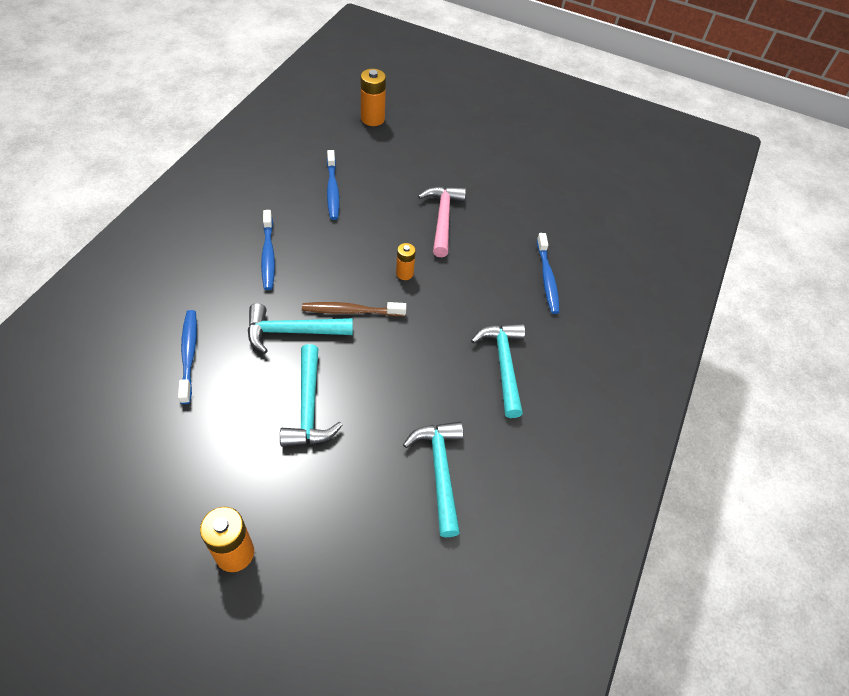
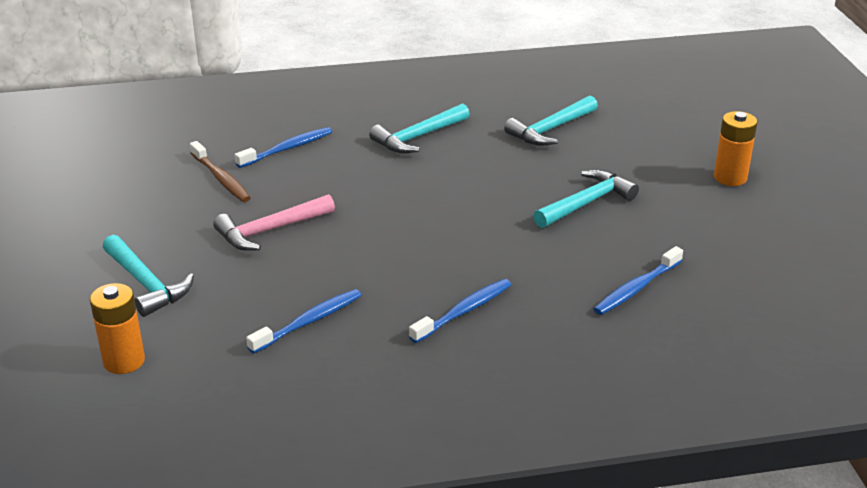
camera: 120 degrees left, 20 degrees down
turquoise hammer [248,303,353,353] -> turquoise hammer moved to [103,235,194,317]
brown toothbrush [302,302,406,316] -> brown toothbrush moved to [190,141,251,202]
orange battery [396,243,416,280] -> none

